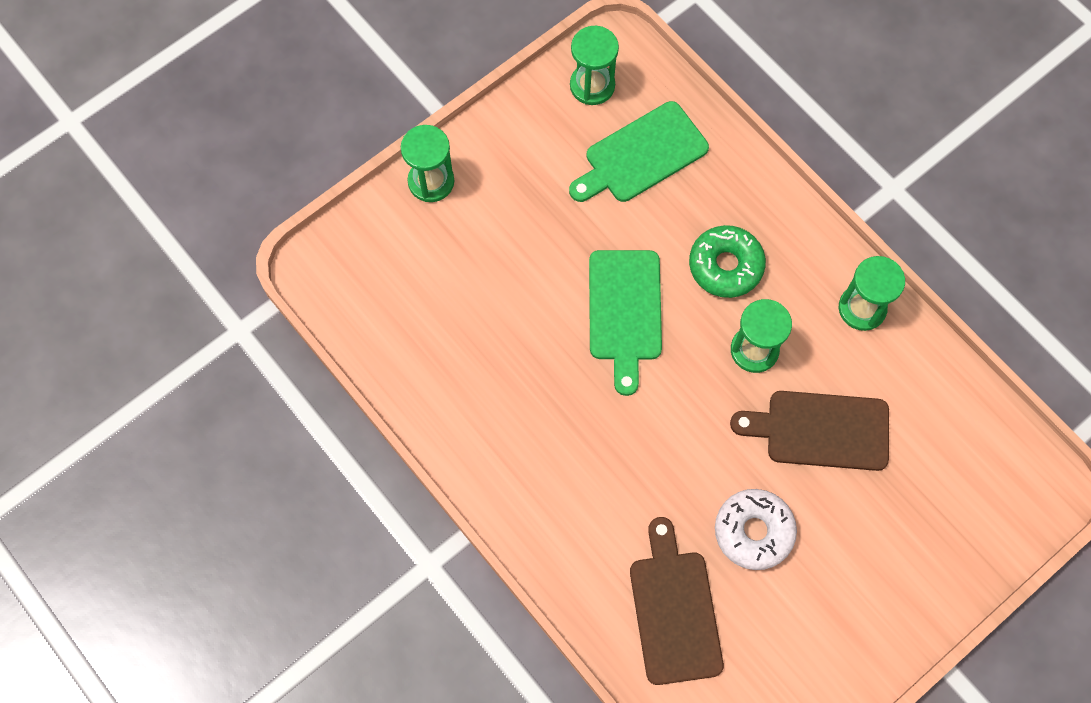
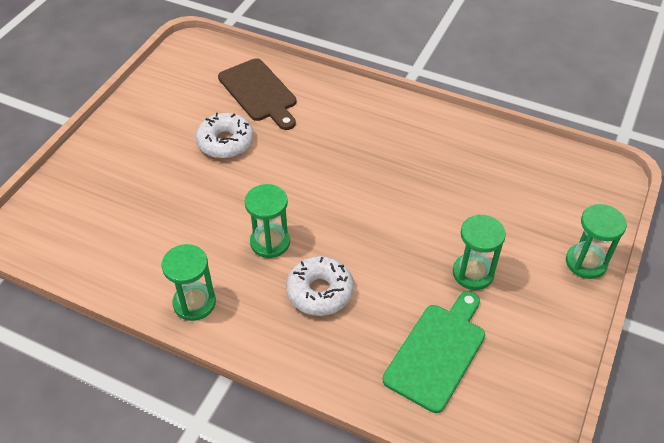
camera: 155 degrees right, 20 degrees down
green hourglass [570,26,619,105] -> green hourglass moved to [453,214,506,290]
green cutting board [589,250,662,396] -> none
green donut [689,225,766,298] -> white donut [286,256,354,316]
brown cutting board [730,391,889,471] -> none

